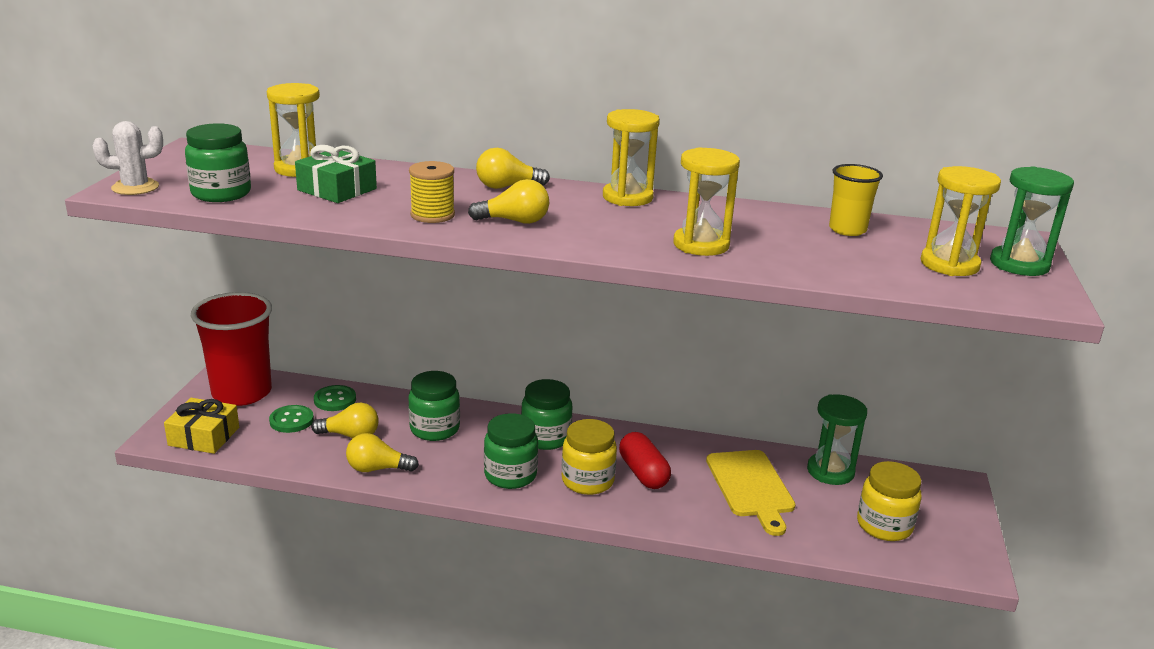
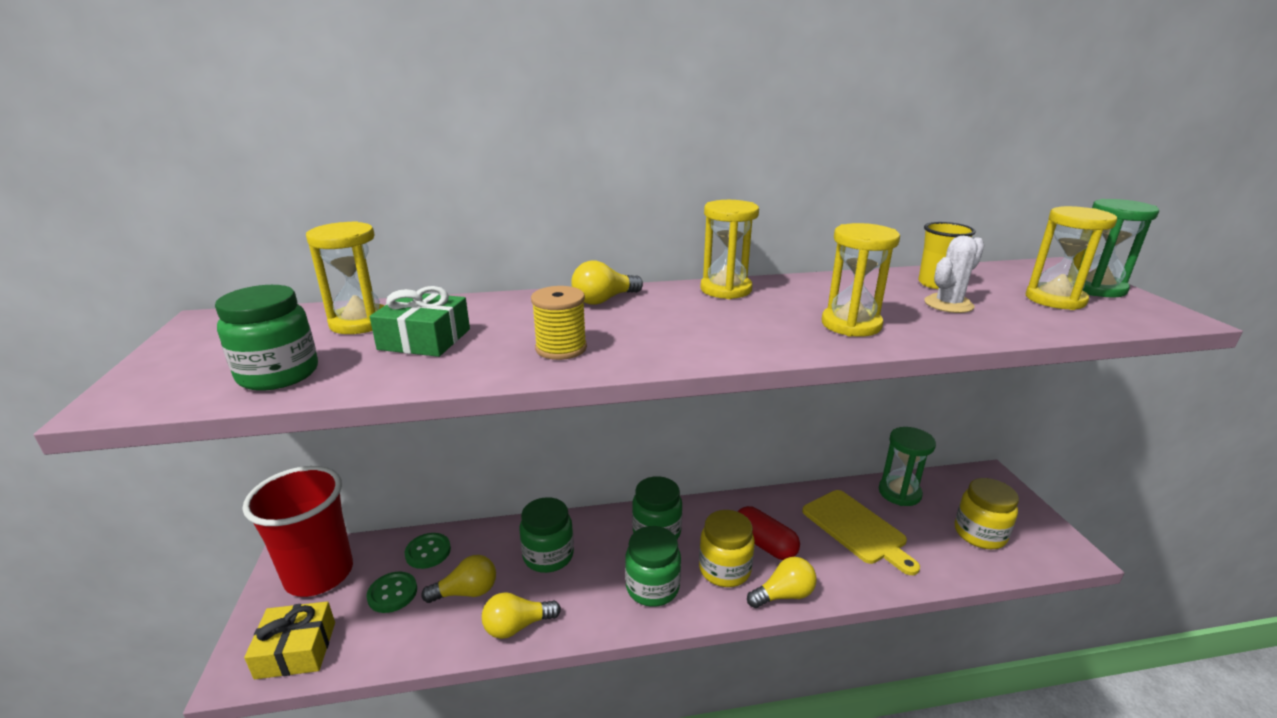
camera: 20 degrees left, 0 degrees up
white cactus [92,121,163,195] -> white cactus moved to [924,236,984,313]
yellow light bulb [468,179,549,224] -> yellow light bulb moved to [747,557,817,608]

